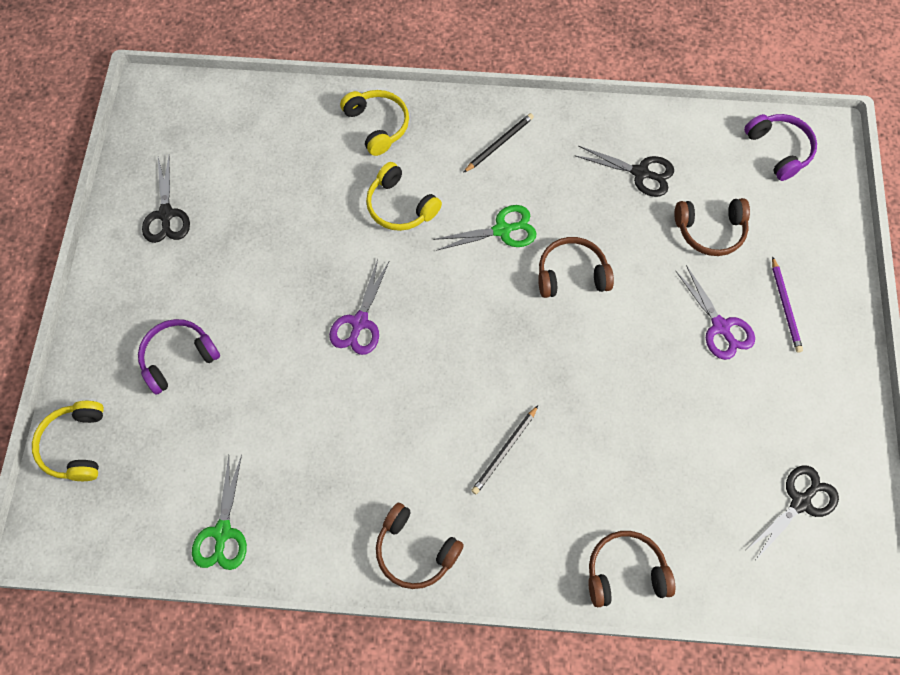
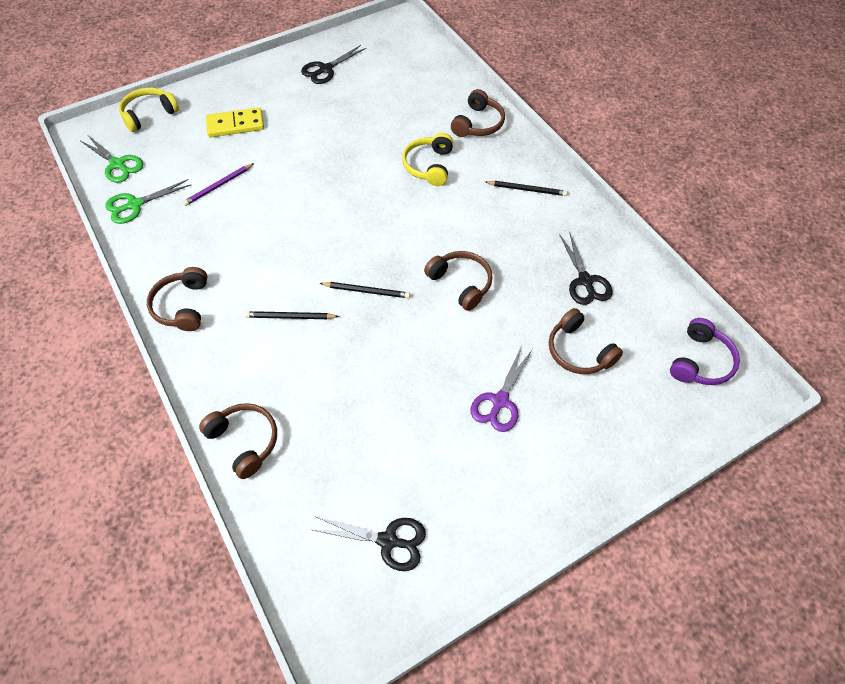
camera: 55 degrees right, 10 degrees down
purple headphones [138,319,220,395] -> yellow domino [206,107,264,137]
purple scissors [329,259,389,355] -> none
yellow headphones [340,90,409,156] -> brown headphones [451,89,505,137]
green scissors [433,205,537,251] -> green scissors moved to [81,136,143,183]
purple pencil [772,256,803,353] -> purple pencil moved to [183,163,254,206]
none -> black pencil [320,282,410,298]

